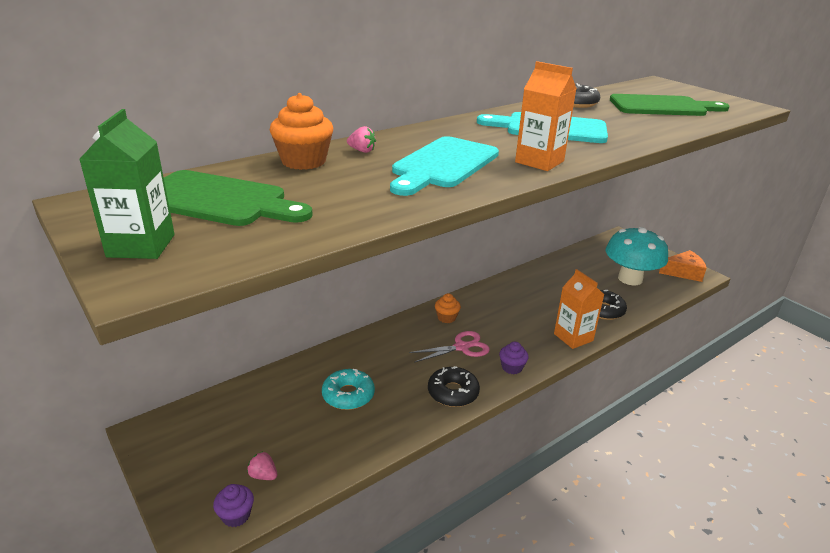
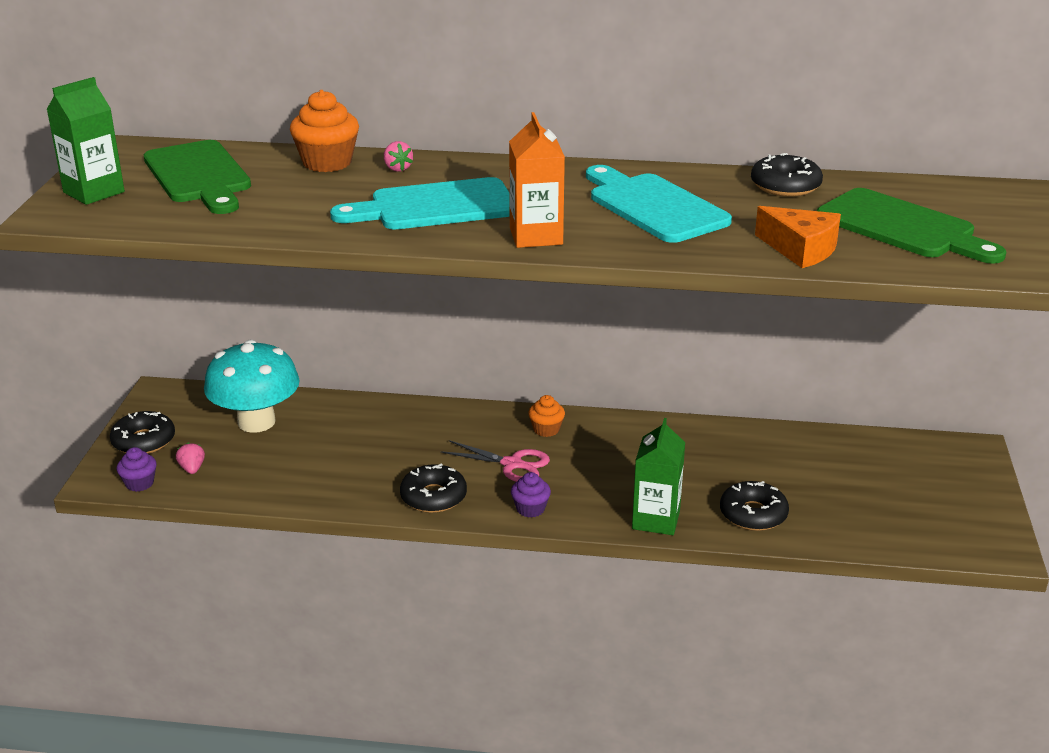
camera: 45 degrees right, 0 degrees up
turquoise donut [322,369,375,410] -> none
orange carton [554,269,604,349] -> green carton [632,418,685,535]
turquoise mushroom [606,227,668,285] -> turquoise mushroom moved to [204,340,300,433]
orange cheese [659,250,707,282] -> orange cheese moved to [755,206,841,268]
none -> black donut [110,411,175,454]

